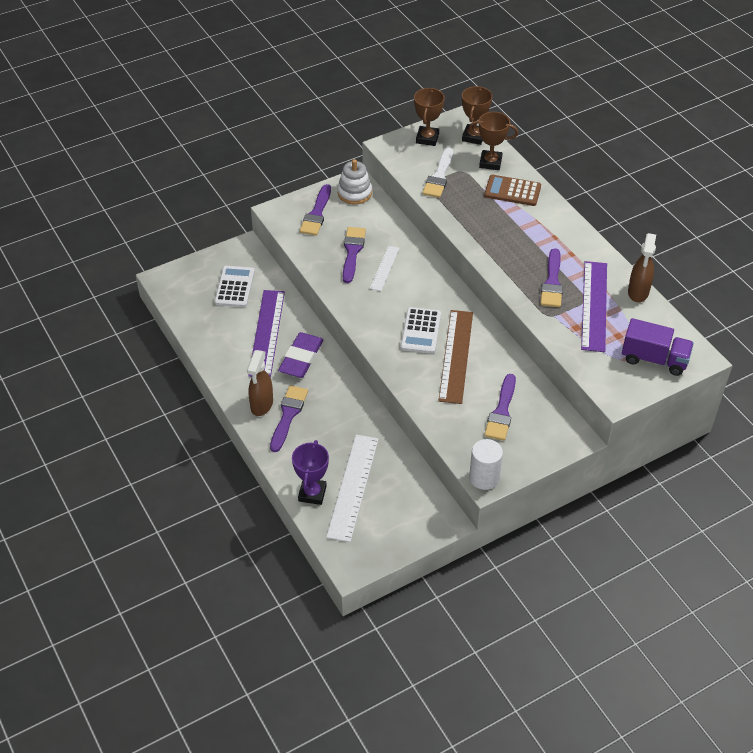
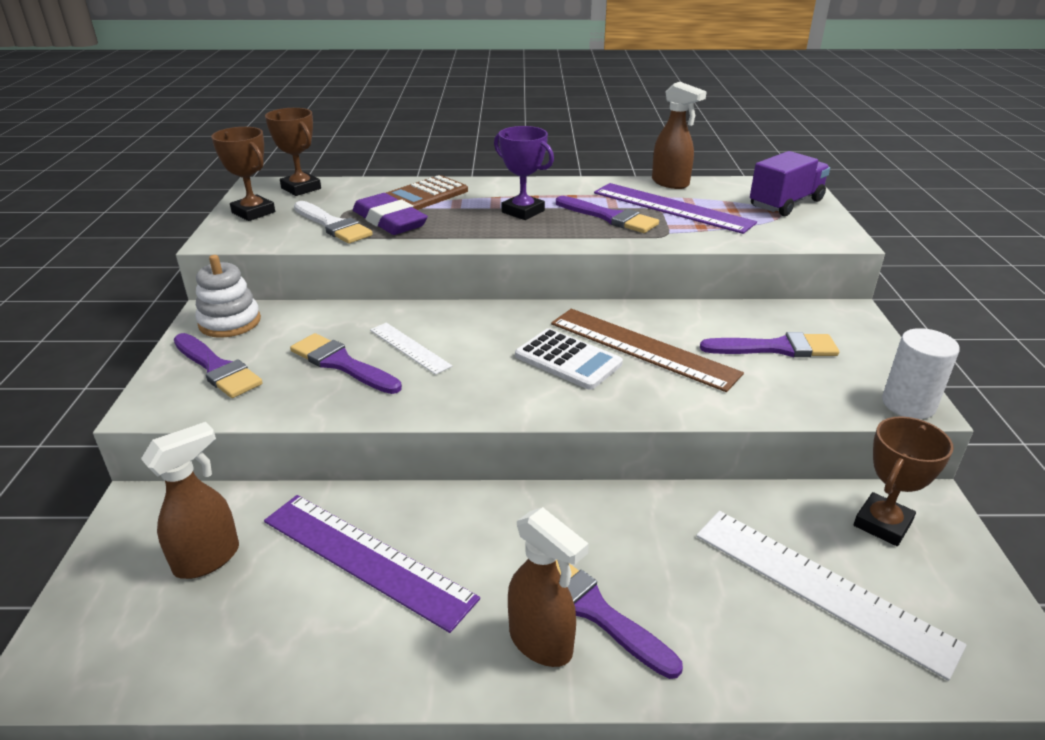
camera: 60 degrees left, 15 degrees down
white calculator [214,266,255,307] -> brown spray bottle [141,422,239,579]
purple eraser [278,332,324,378] -> purple eraser moved to [353,193,428,235]
purple trophy [292,440,329,505] -> purple trophy moved to [494,126,554,220]
brown trophy [469,112,518,170] -> brown trophy moved to [854,416,954,546]
purple brush [484,374,516,441] -> purple brush turned 45 degrees counterclockwise [700,332,839,357]

